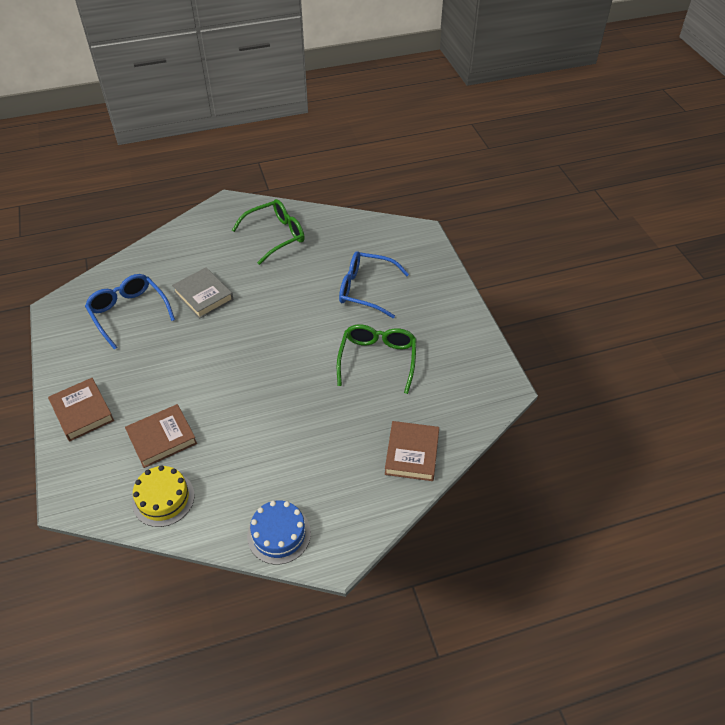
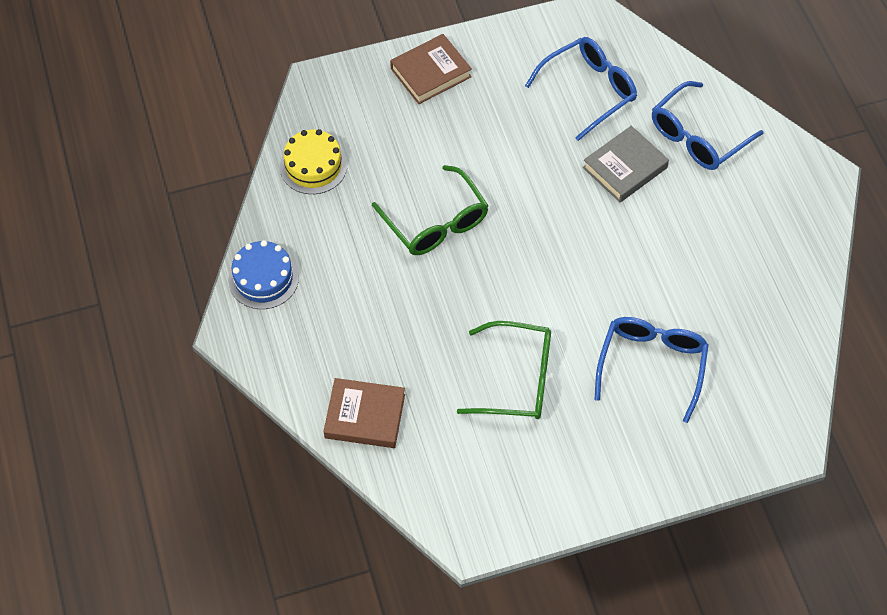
camera: 90 degrees right, 10 degrees up
brown book [125,404,197,468] -> none
green glasses [232,199,305,265] -> green glasses moved to [372,165,489,255]
none -> blue glasses [652,81,764,170]

